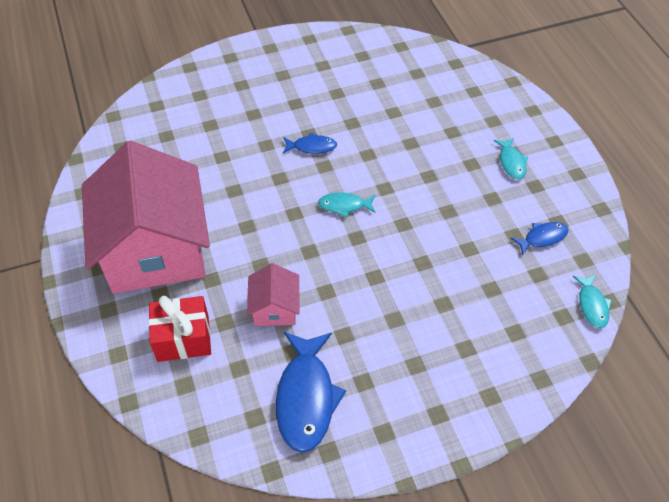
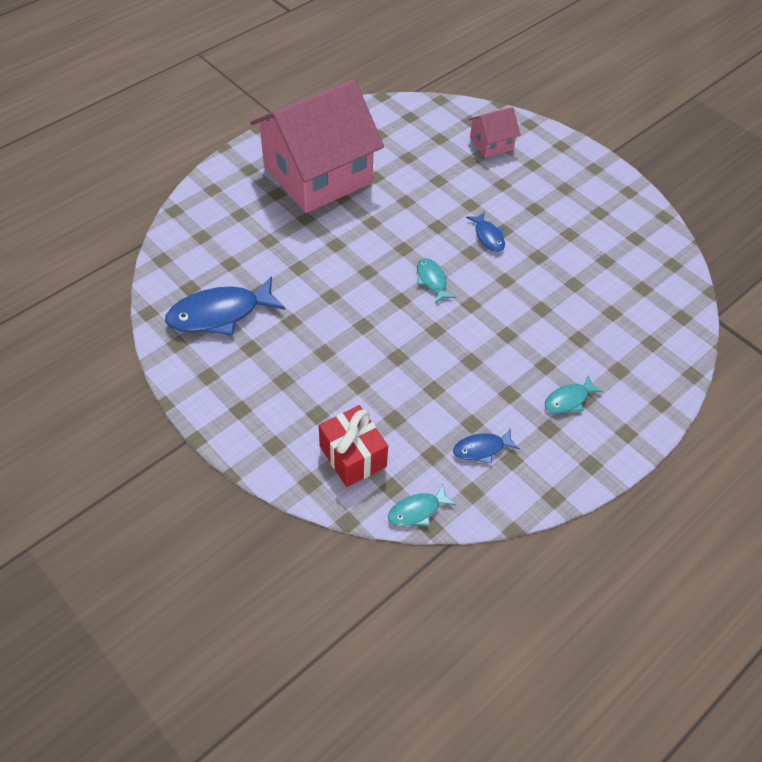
camera: 65 degrees right, 0 degrees up
red gift [148,296,211,362] -> red gift moved to [319,405,388,487]
pink house [247,263,300,326] -> pink house moved to [468,107,521,158]
blue fish [511,222,569,255] -> blue fish turned 120 degrees clockwise [453,428,520,464]

